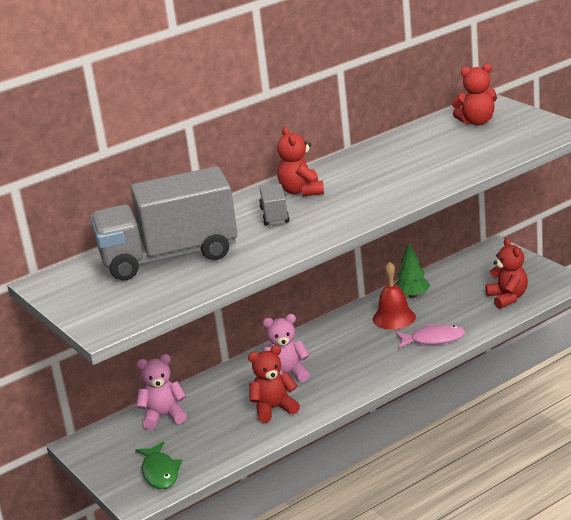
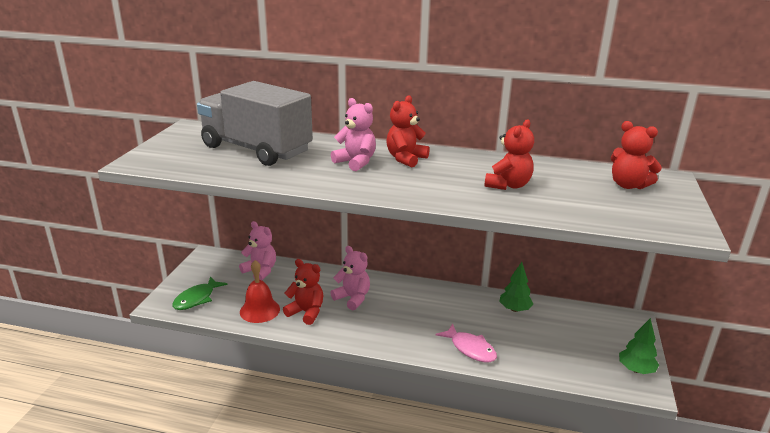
camera: 45 degrees right, 0 degrees up
grey truck [259,184,290,226] -> pink teddy bear [331,98,376,171]
red bell [373,261,416,330] -> red bell moved to [240,260,280,323]
red teddy bear [485,238,528,309] -> red teddy bear moved to [484,119,534,190]
none -> green tree [619,318,659,374]

